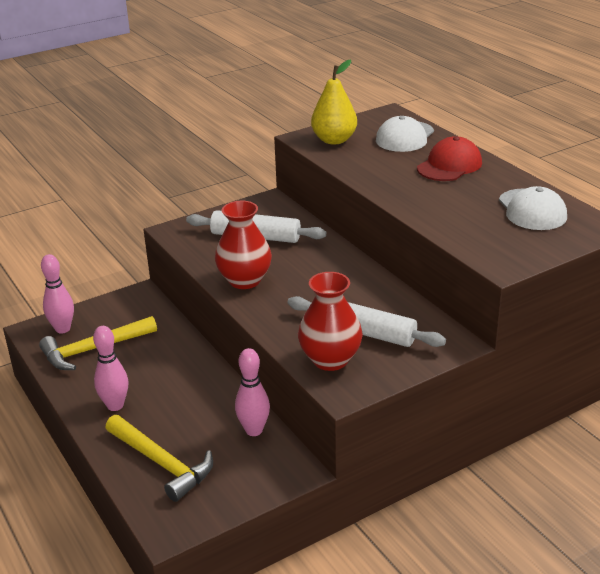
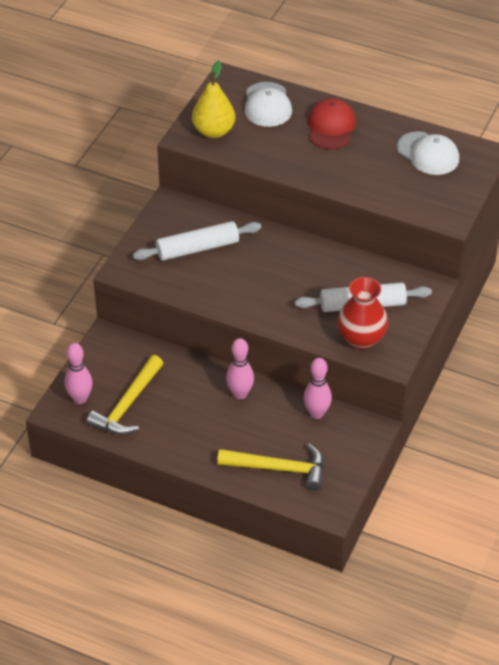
camera: 35 degrees left, 15 degrees up
pink bowling pin [93,326,128,411] -> pink bowling pin moved to [226,338,254,399]
red vase [215,201,272,289] -> none

